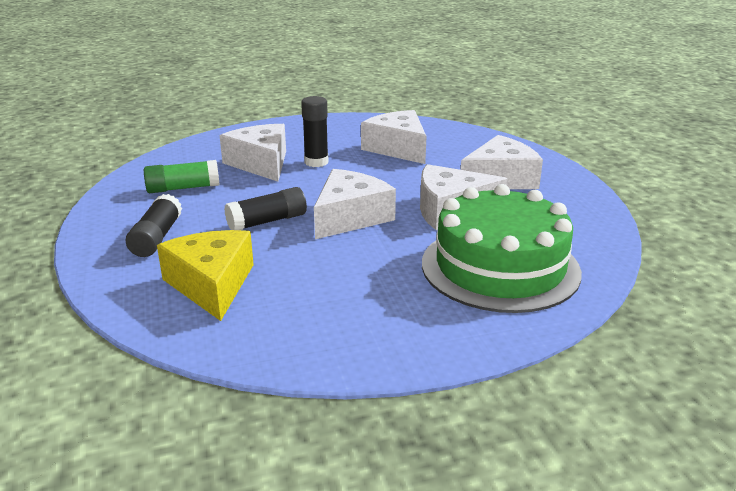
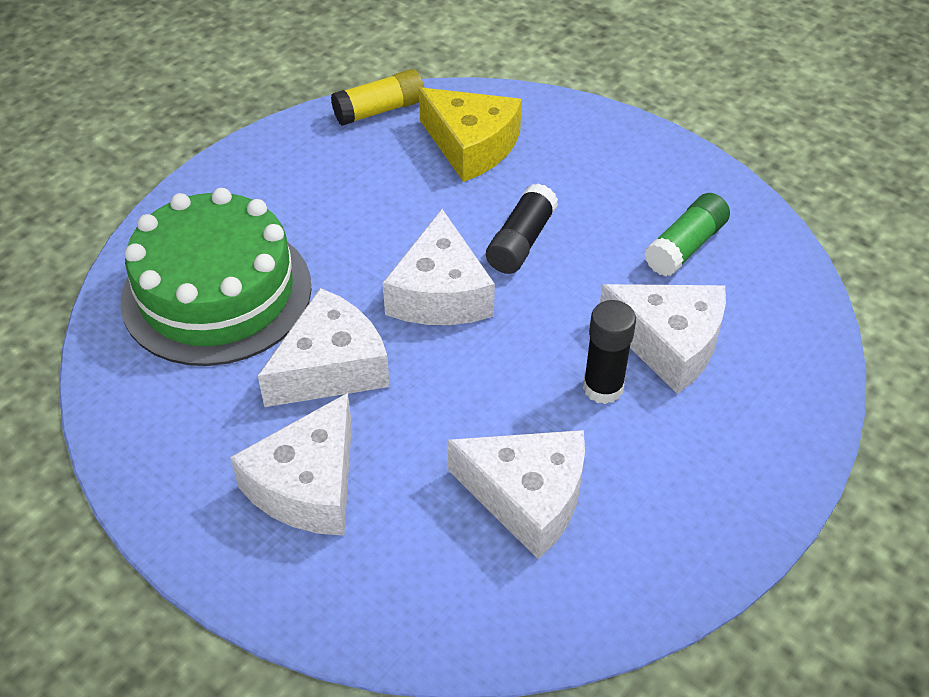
camera: 145 degrees right, 20 degrees up
black glue stick [126,194,182,257] -> none
none -> yellow glue stick [331,69,424,126]

